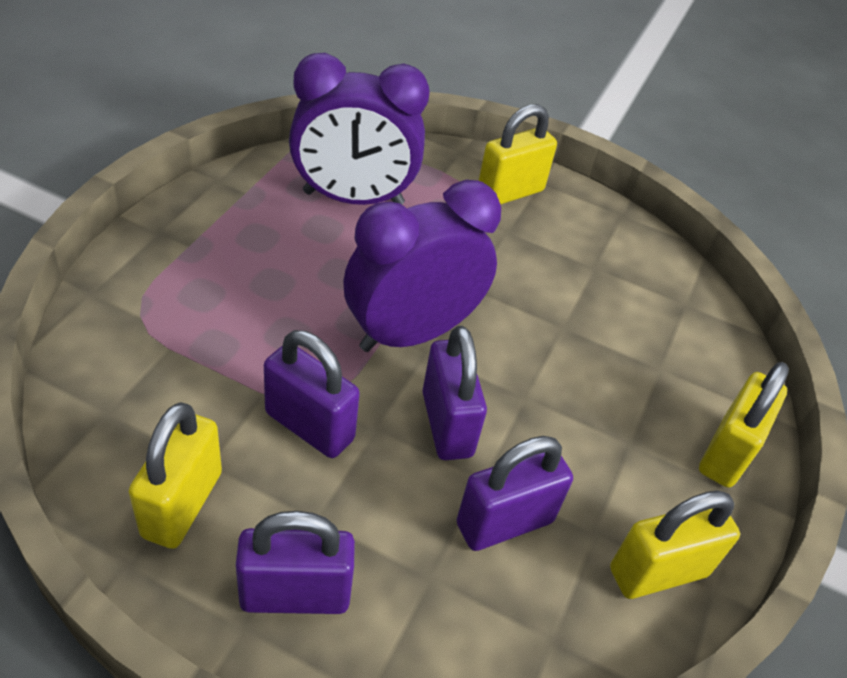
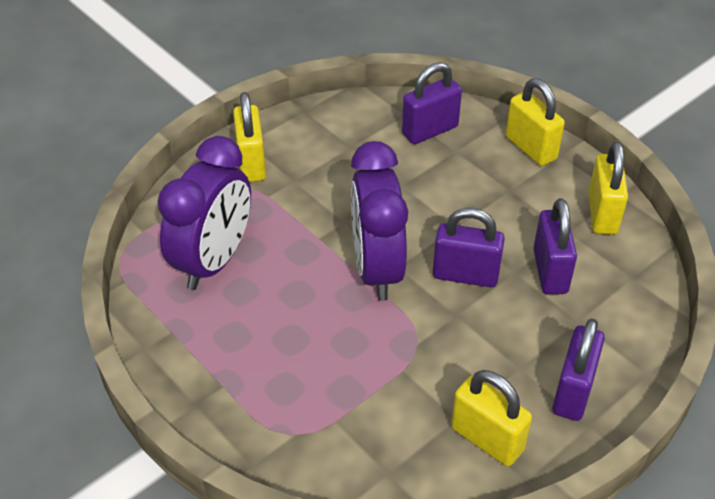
camera: 60 degrees left, 0 degrees up
purple padlock [264,330,360,458] -> purple padlock moved to [402,62,462,144]

